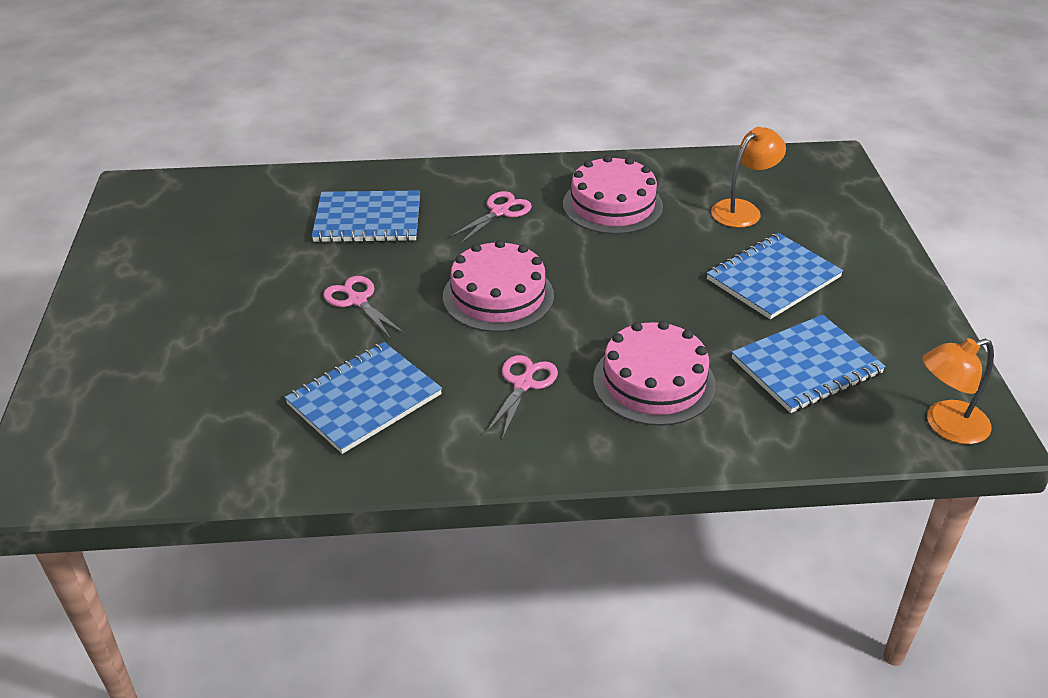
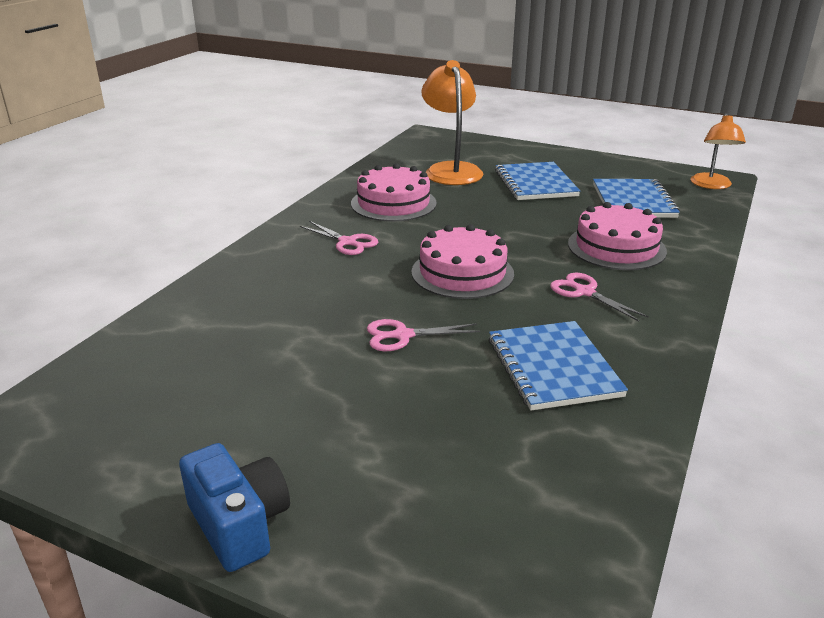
camera: 60 degrees left, 10 degrees down
blue notebook [312,190,420,243] -> none
pink scissors [450,191,532,243] -> pink scissors turned 150 degrees clockwise [300,221,378,255]
orange lamp [711,127,786,228] -> orange lamp [421,60,483,185], size x1.51
none -> blue camera [179,443,290,572]

